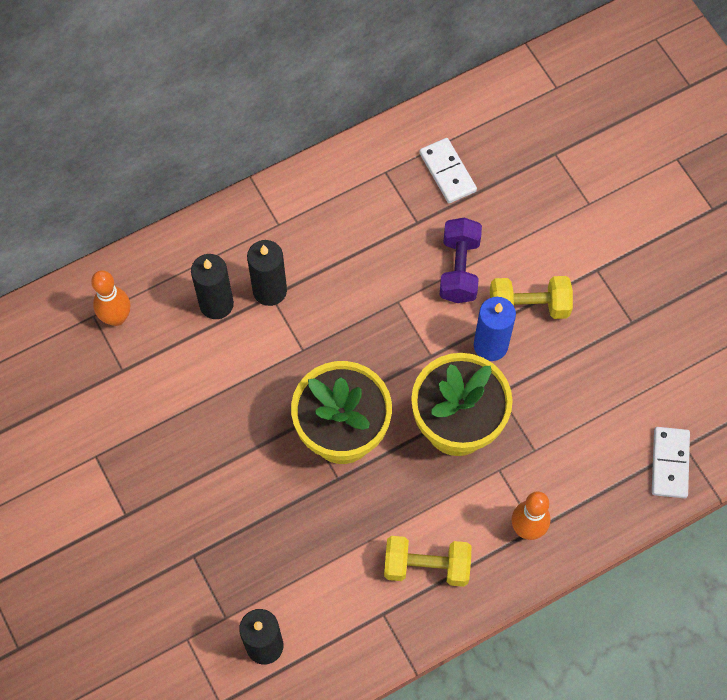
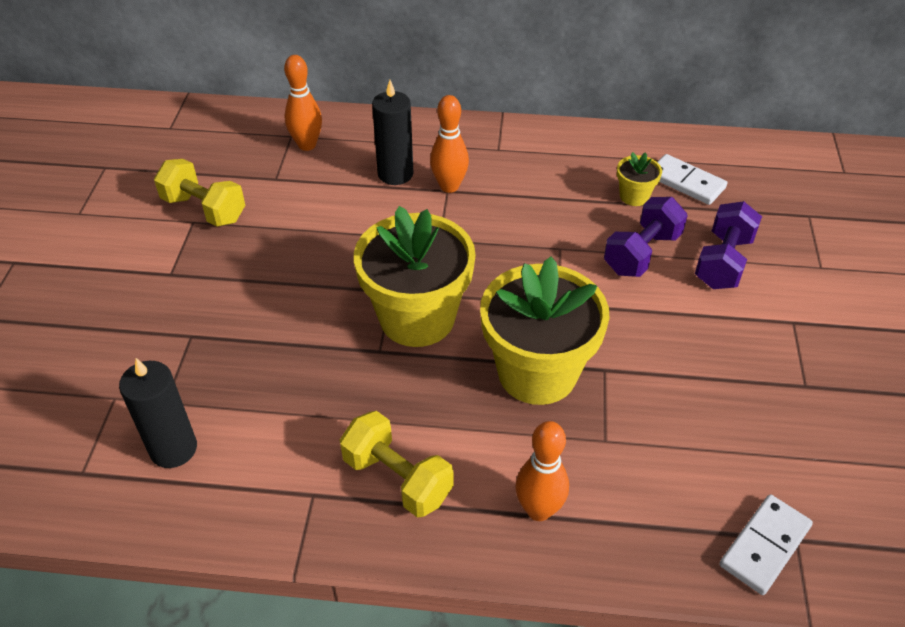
camera: 35 degrees right, 20 degrees down
black candle [247,240,287,306] -> orange bowling pin [430,95,469,193]
white domino [419,138,477,203] -> white domino turned 60 degrees counterclockwise [658,154,727,205]
blue candle [474,297,516,361] -> none
yellow dumbbell [490,276,573,319] -> yellow dumbbell moved to [154,159,245,227]
none -> yellow flower pot [617,152,662,206]
none -> purple dumbbell [695,201,762,289]

